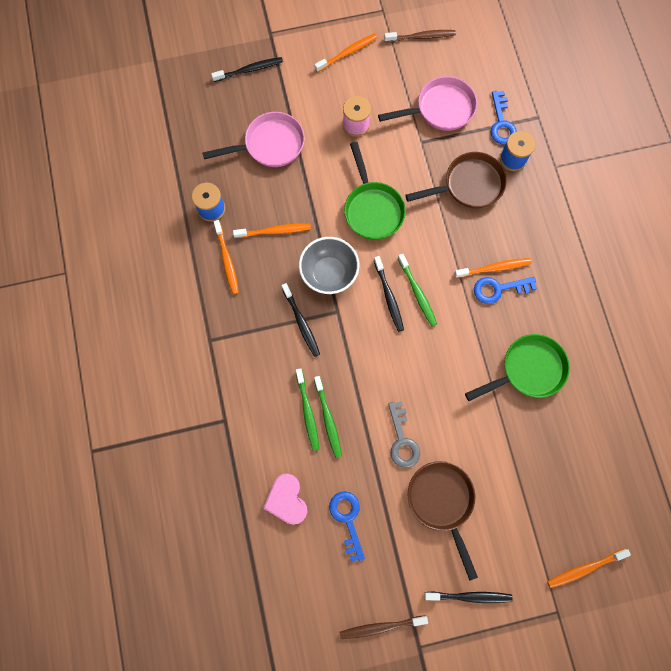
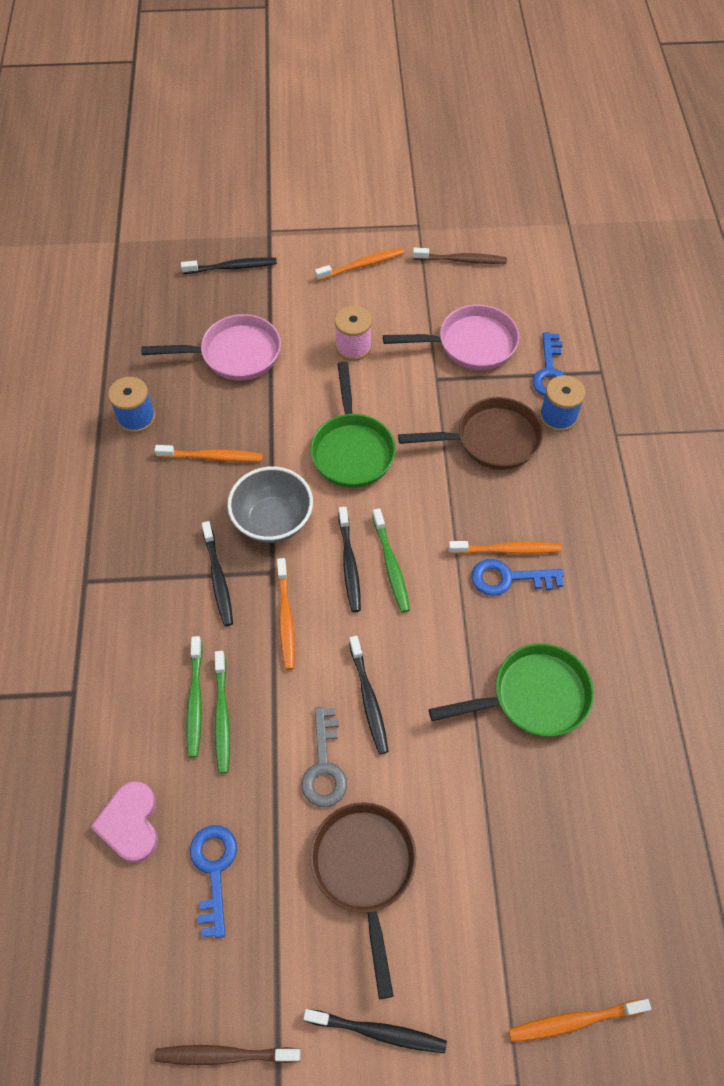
camera: 10 degrees right, 15 degrees down
orange toothbrush [213,220,239,295] -> orange toothbrush moved to [277,558,295,670]
none -> black toothbrush [349,636,389,754]

